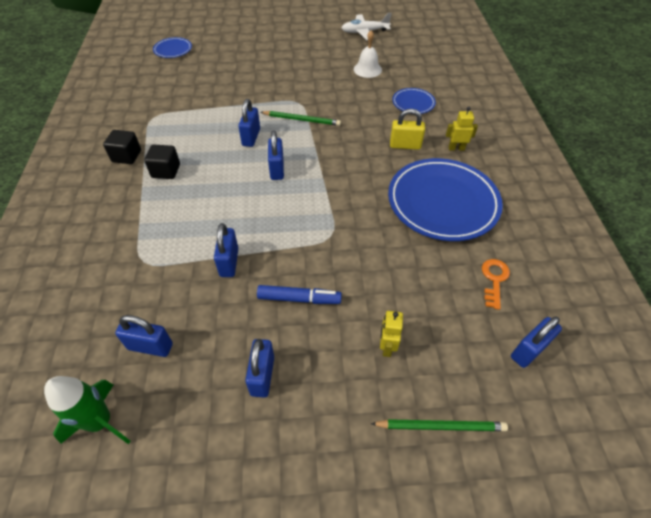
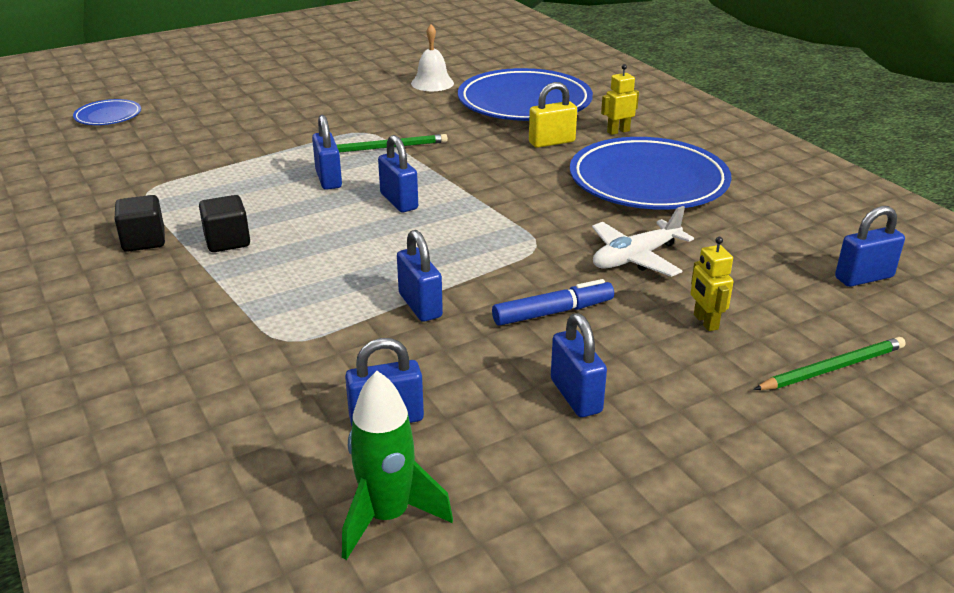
camera: 25 degrees left, 20 degrees down
white plane [342,13,392,40] -> white plane moved to [592,206,694,277]
blue plate [392,88,436,114] -> blue plate [458,68,593,121], size x2.14
orange key [482,259,510,310] -> none
blue padlock [511,316,562,368] -> blue padlock turned 45 degrees clockwise [835,206,905,287]

